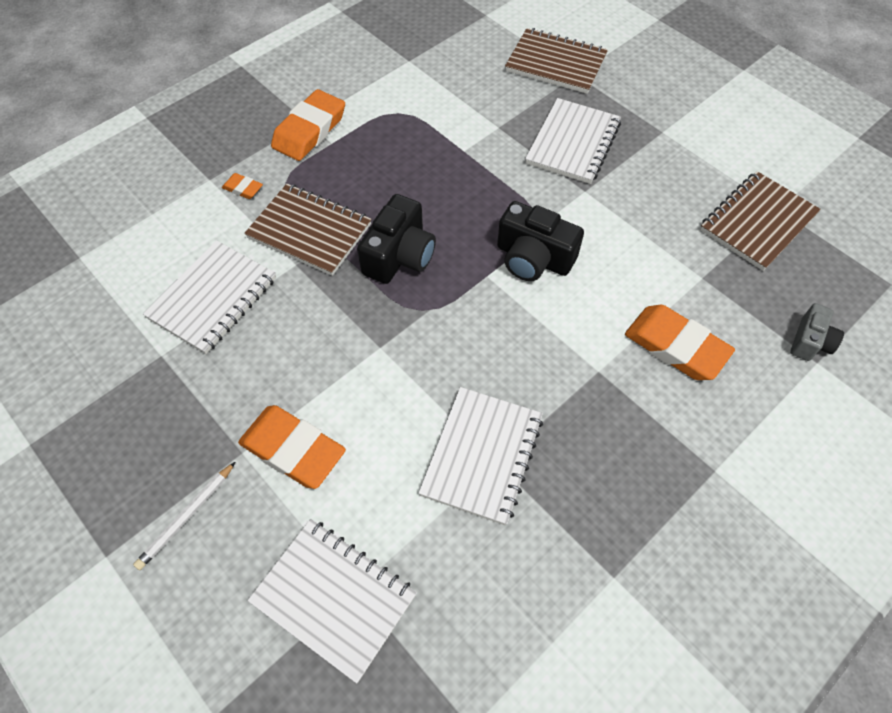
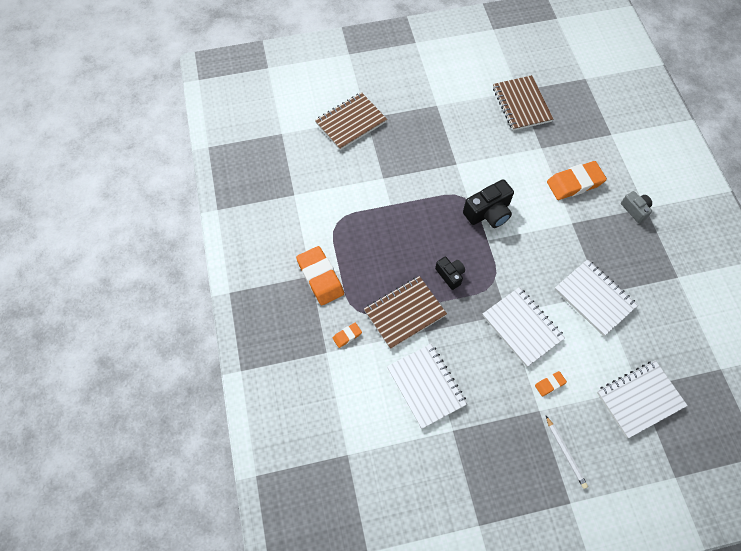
camera: 60 degrees left, 5 degrees up
orange eraser [238,405,346,489] -> orange eraser [535,371,567,396], size x0.47
black camera [357,194,436,284] -> black camera [435,257,465,290], size x0.60
white notebook [525,98,621,184] -> white notebook moved to [482,287,565,367]
grey camera [790,303,844,361] -> grey camera moved to [621,191,652,223]

